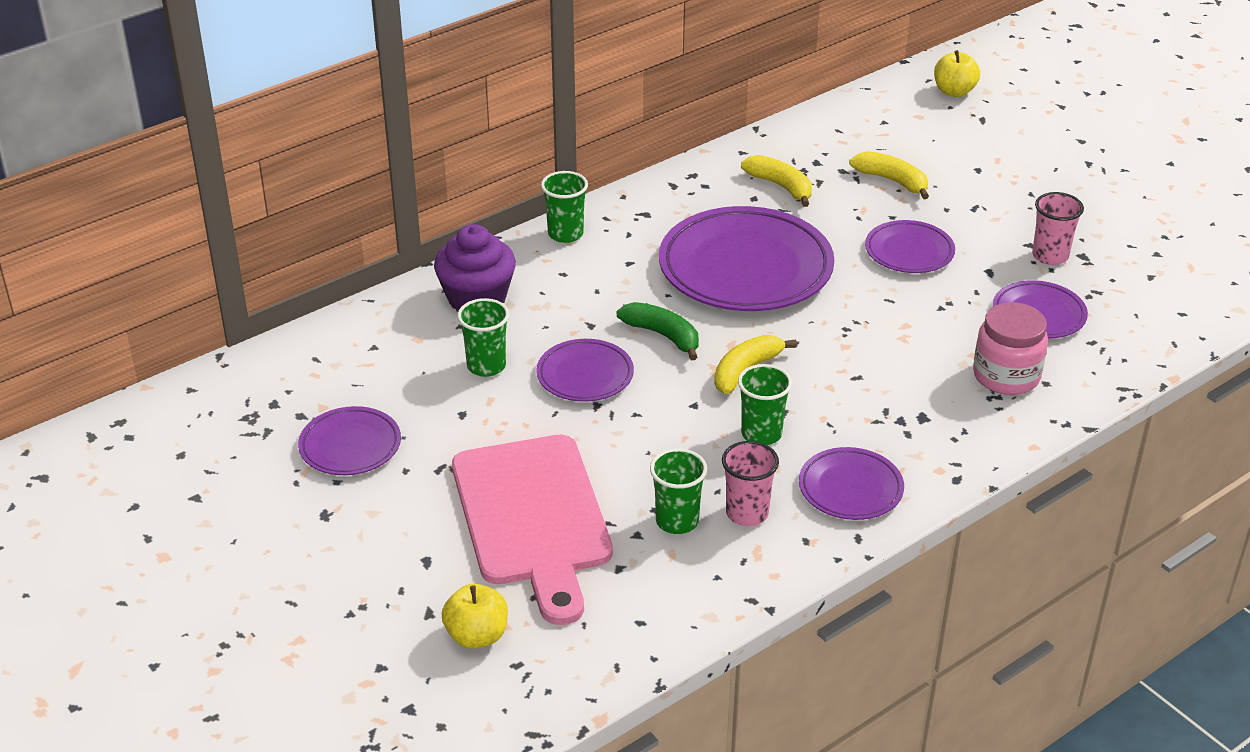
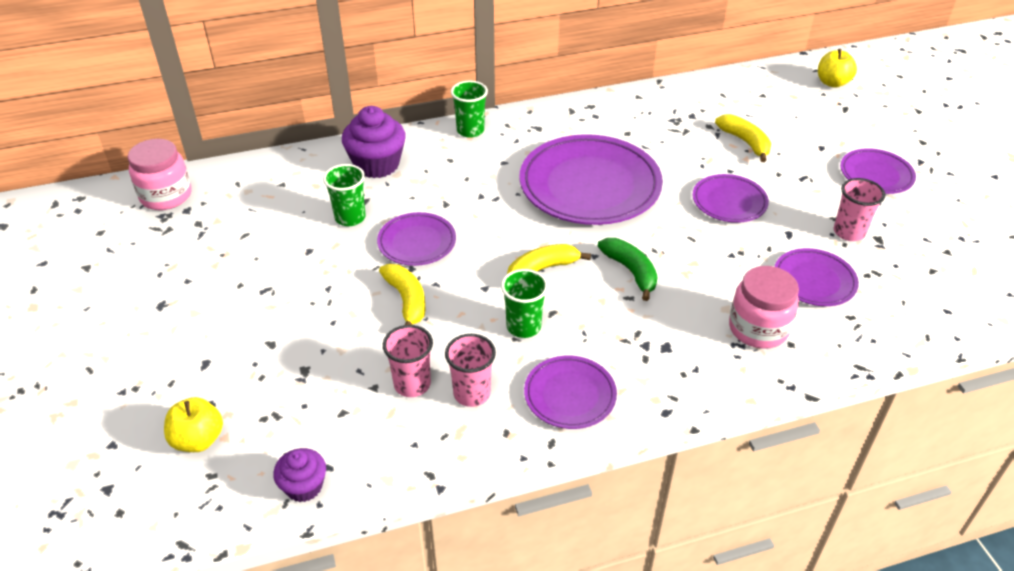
camera: 20 degrees right, 5 degrees up
purple plate [298,406,401,475] -> purple plate moved to [840,148,916,194]
pink cutting board [452,435,613,625] -> none
green banana [617,302,699,360] -> green banana moved to [598,238,658,301]
green cup [650,448,707,534] -> pink cup [383,325,433,397]
yellow banana [741,155,812,207] -> yellow banana moved to [379,264,425,325]
none -> pink jar [128,139,192,210]
none -> purple cupcake [273,448,326,502]

